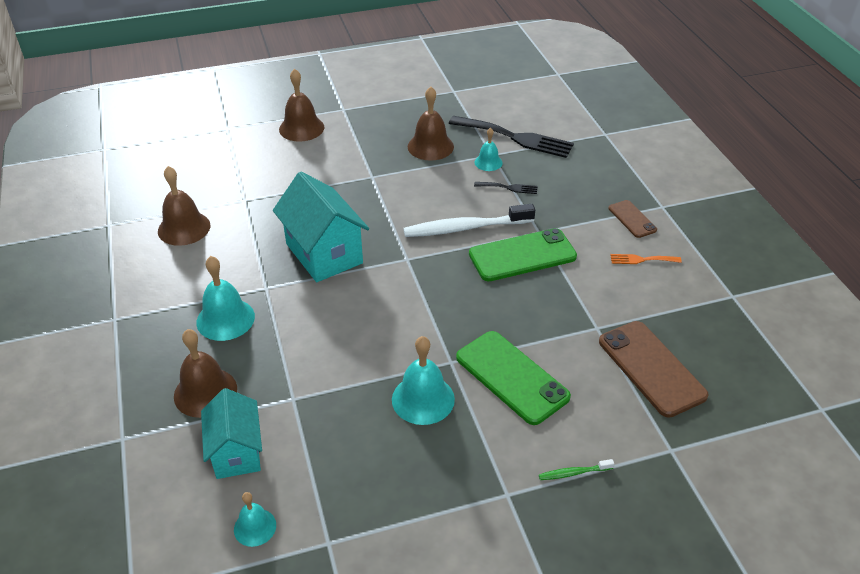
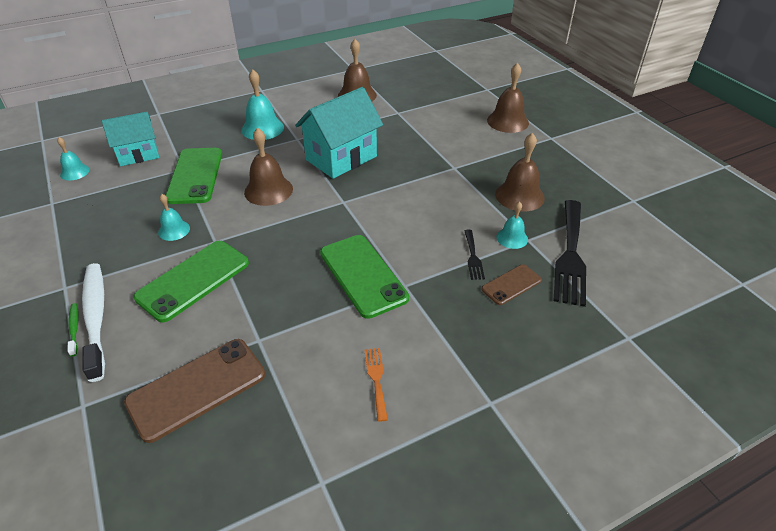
camera: 80 degrees right, 0 degrees up
brown bell [174,329,237,418] -> brown bell moved to [244,127,293,206]
turquoise bell [392,336,455,425] -> turquoise bell [158,194,190,241], size x0.59
white toothbrush [403,204,535,237] -> white toothbrush moved to [82,263,105,382]
brown phone [608,200,657,238] -> brown phone moved to [481,264,542,305]
none -> green phone [166,148,222,204]

